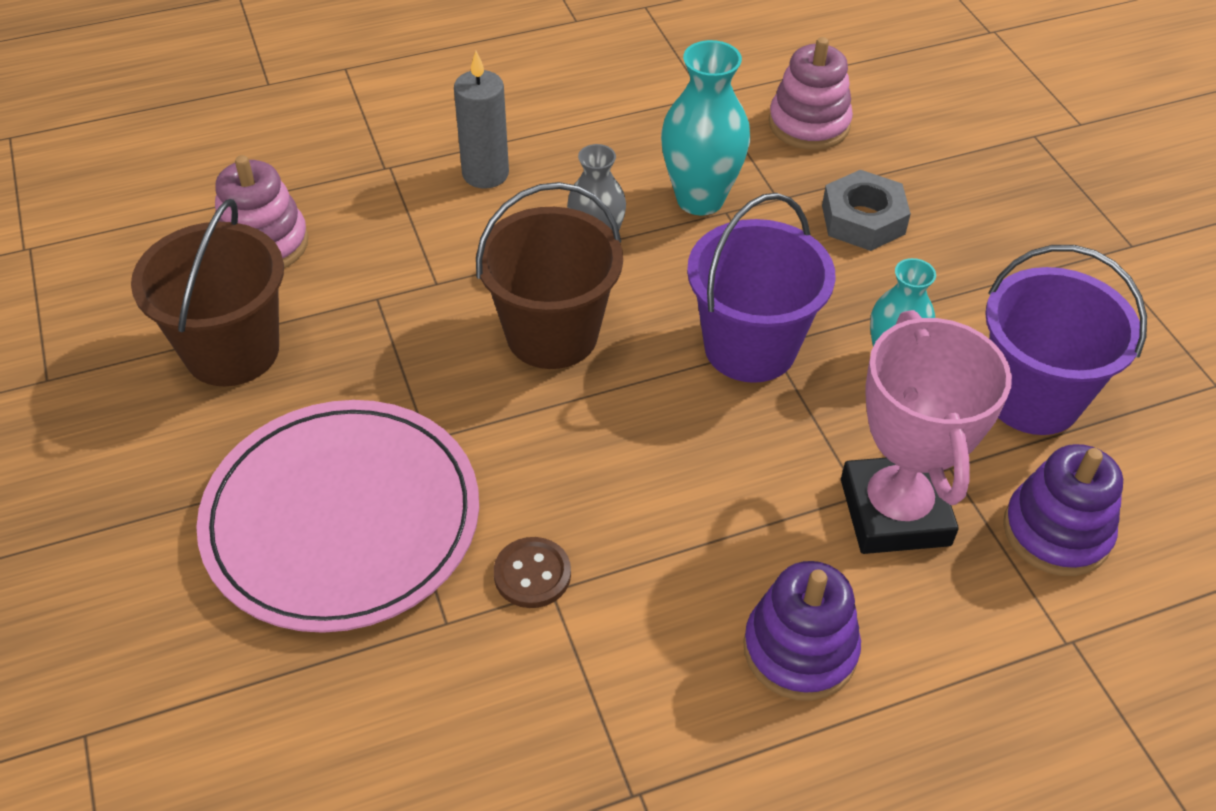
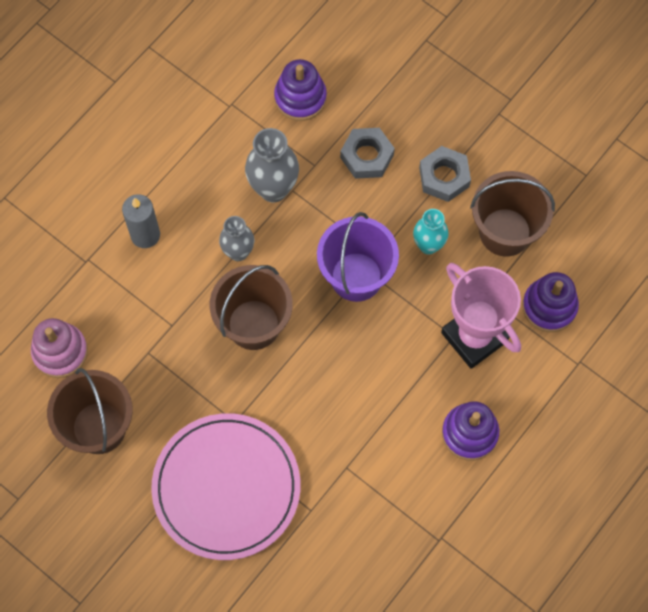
camera: 30 degrees left, 20 degrees up
brown button [494,537,571,608] -> none
turquoise vase [661,40,750,216] -> grey vase [245,128,299,202]
pink stacking toy [769,37,853,150] -> purple stacking toy [274,59,327,121]
purple bucket [985,245,1147,435] -> brown bucket [470,171,555,257]
none -> grey nut [419,146,471,202]

